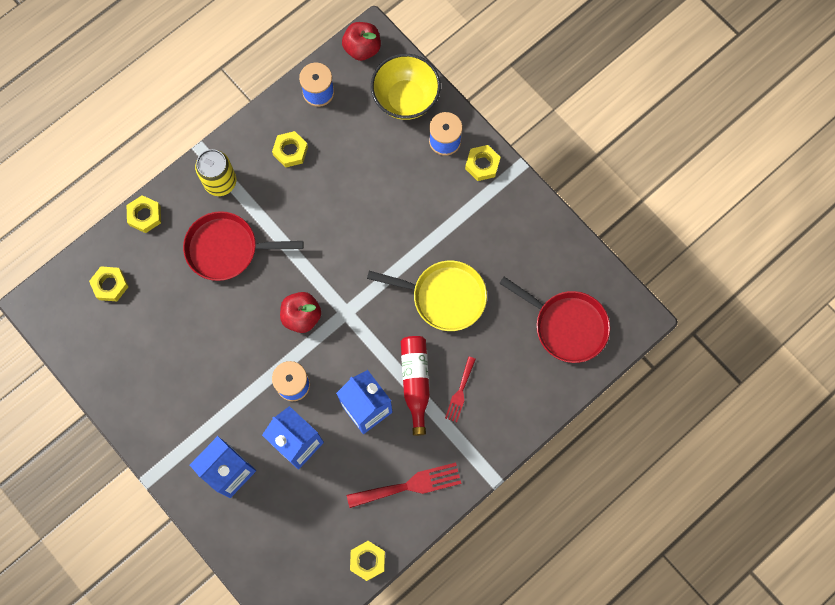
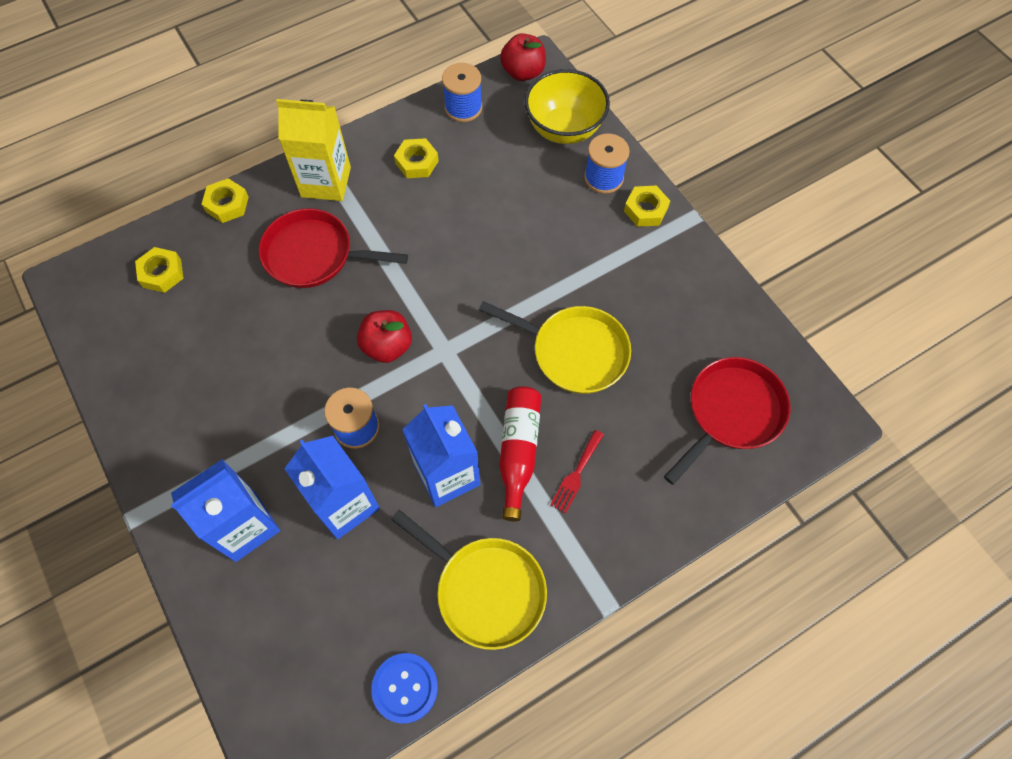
camera: 10 degrees right, 10 degrees down
yellow can [195,149,236,196] -> yellow carton [276,99,351,201]
red fork [347,463,462,508] -> yellow pan [391,510,547,650]
yellow nut [350,541,385,581] -> blue button [371,653,438,724]
red pan [499,277,610,363] -> red pan turned 90 degrees counterclockwise [664,357,790,485]

